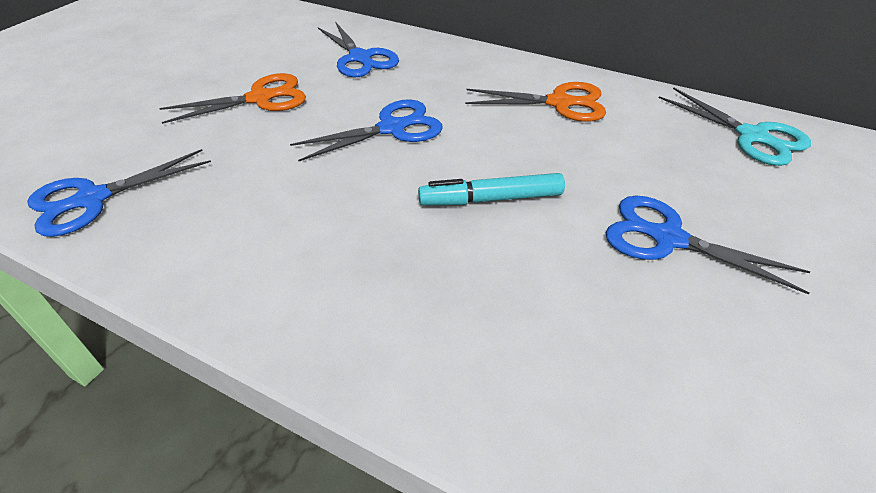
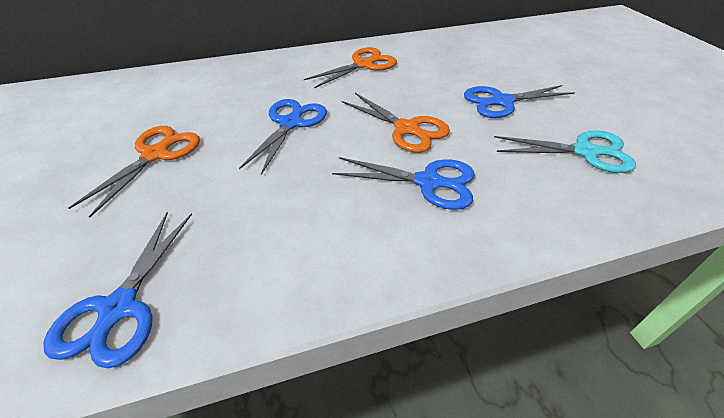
camera: 45 degrees left, 0 degrees up
blue scissors [318,23,399,77] -> blue scissors moved to [332,157,475,210]
turquoise marker [418,173,565,205] -> orange scissors [342,93,450,153]
turquoise scissors [659,87,811,166] -> turquoise scissors moved to [494,130,636,173]

